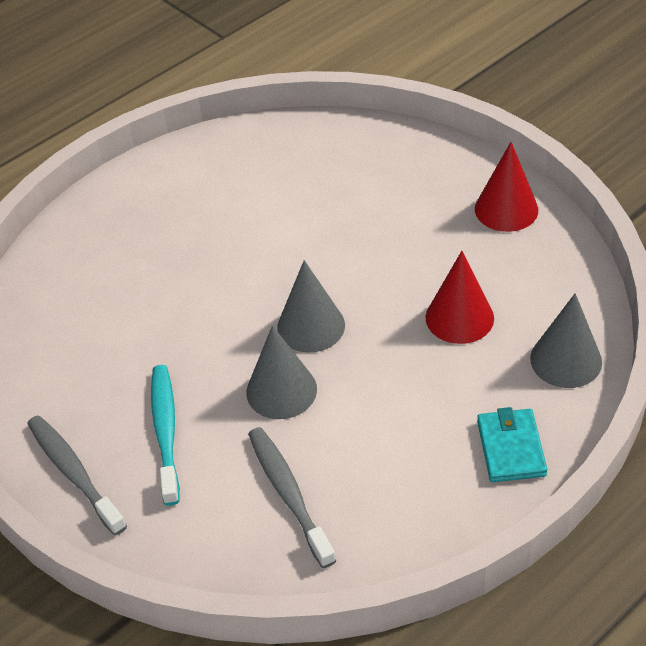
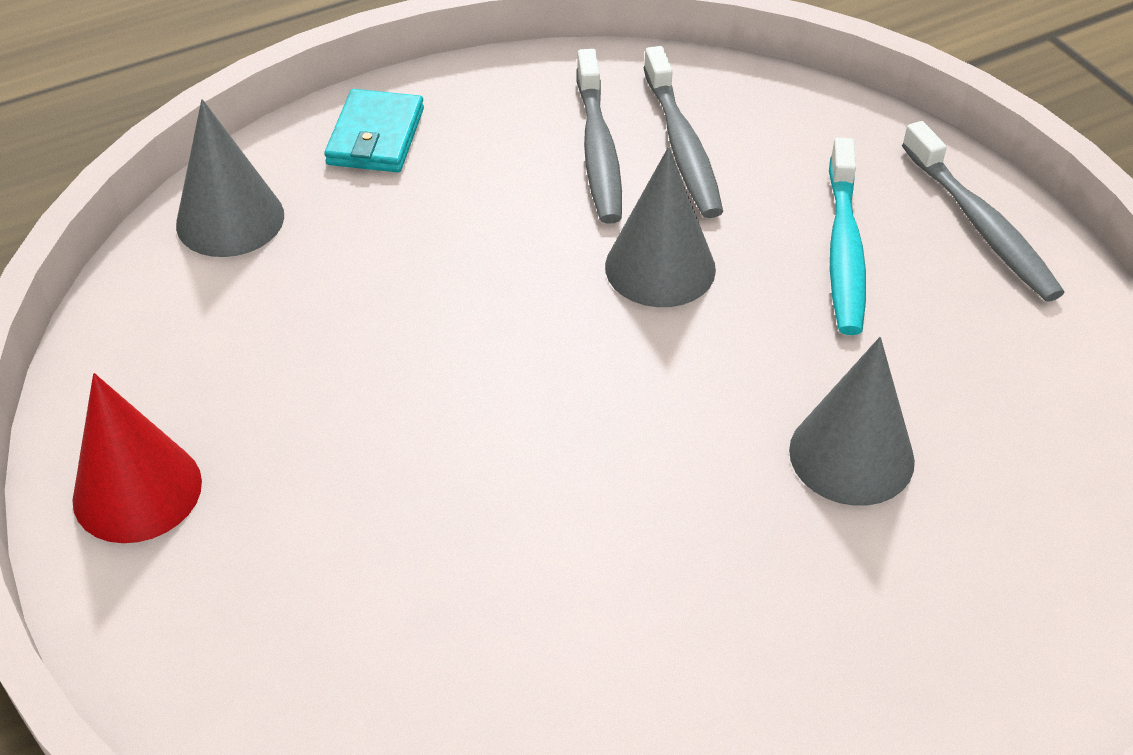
camera: 170 degrees left, 0 degrees up
grey cone [277,260,345,353] -> grey cone moved to [789,337,915,506]
red cone [426,251,494,344] -> none
none -> grey toothbrush [576,49,622,224]

